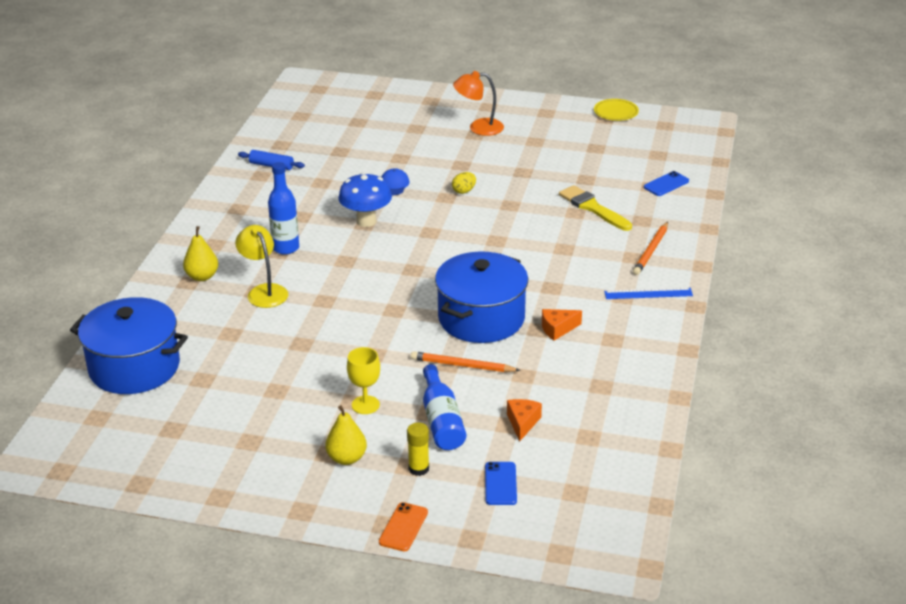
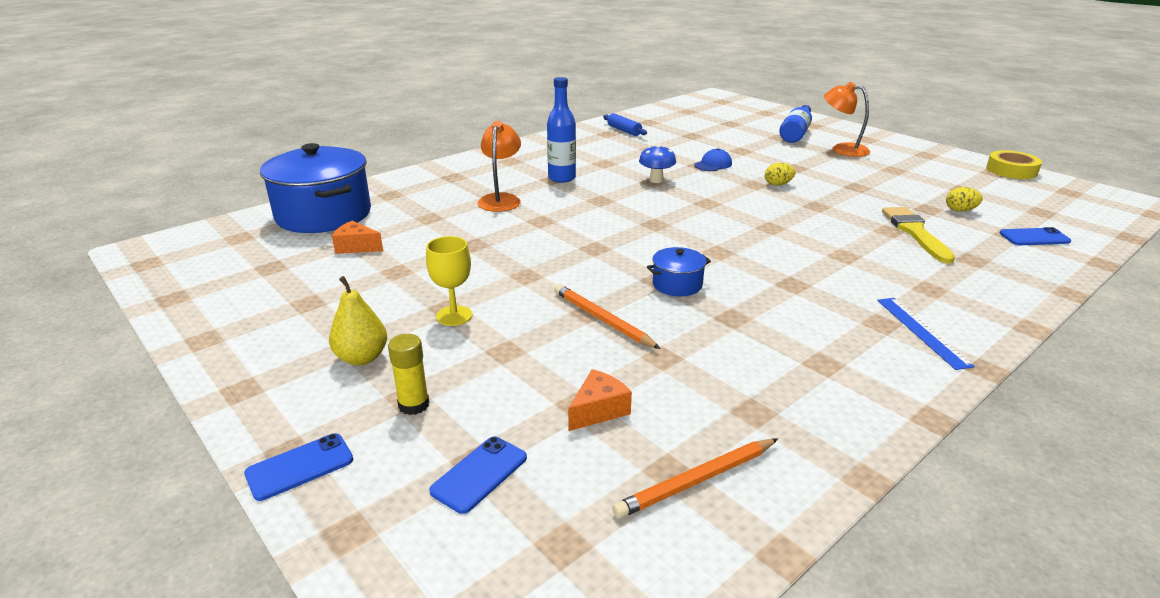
camera: 35 degrees right, 5 degrees down
yellow pear [183,226,218,281] -> none
yellow lamp [235,225,288,308] -> orange lamp [478,121,521,212]
blue mushroom [338,172,392,227] -> blue mushroom [639,144,676,183], size x0.66
orange phone [379,502,428,552] -> blue phone [244,434,353,501]
blue bottle [423,364,466,450] -> blue bottle moved to [779,105,812,143]
blue pot [435,251,528,343] -> blue pot [647,247,711,296], size x0.45
orange cheese [542,309,582,341] -> orange cheese moved to [332,221,383,254]
yellow plate [594,99,639,121] -> yellow tape [986,150,1042,179]
blue ruler [604,288,693,299] -> blue ruler turned 45 degrees clockwise [877,298,975,370]
orange pencil [633,222,668,275] -> orange pencil moved to [612,438,778,518]
none -> yellow egg [946,187,983,212]

